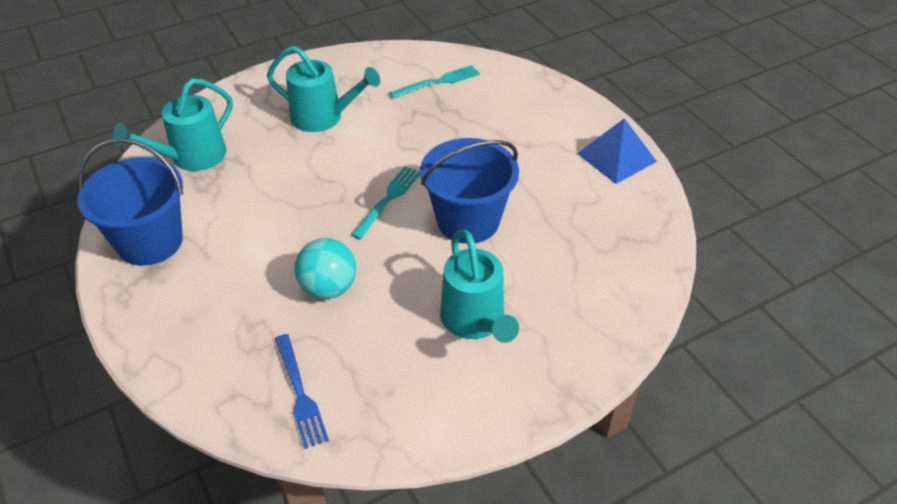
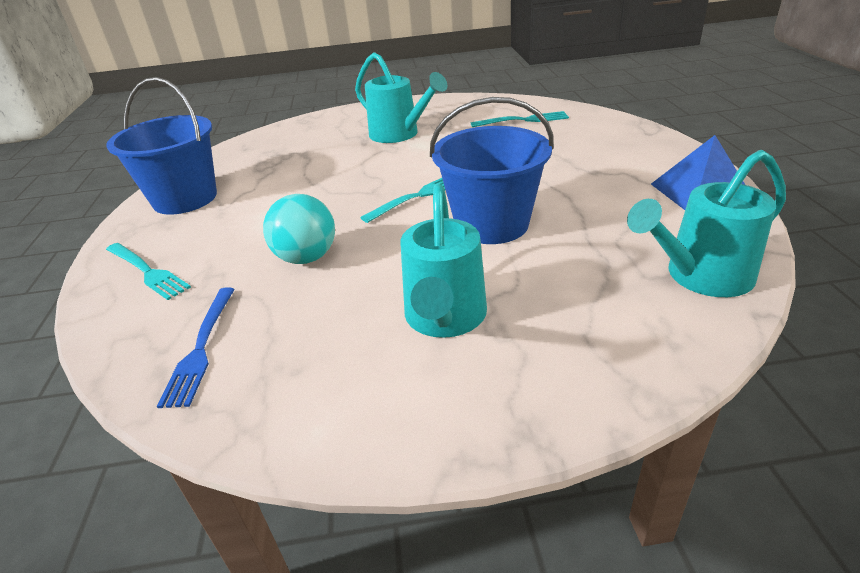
camera: 25 degrees right, 10 degrees down
turquoise watering can [112,78,233,171] -> turquoise watering can moved to [627,150,786,297]
none -> turquoise fork [106,243,191,300]

